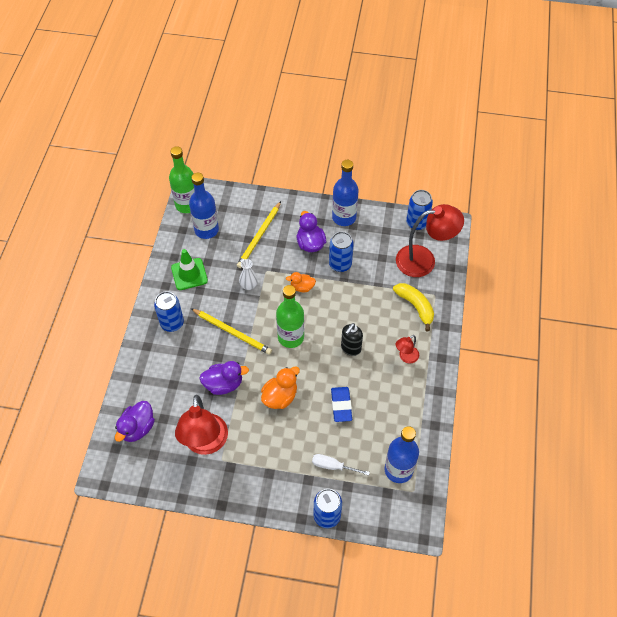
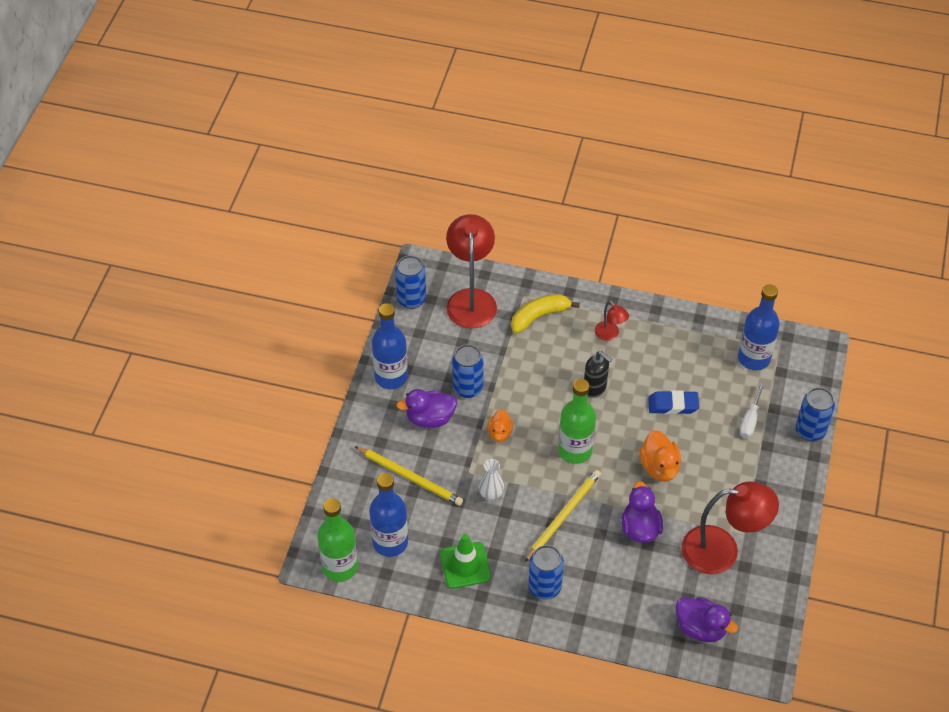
camera: 85 degrees left, 5 degrees down
orange duck [261,366,300,409] -> orange duck turned 150 degrees counterclockwise [639,430,681,482]

